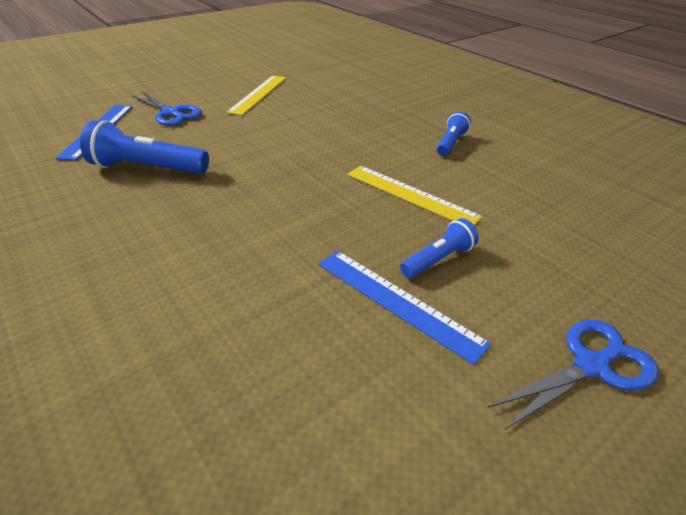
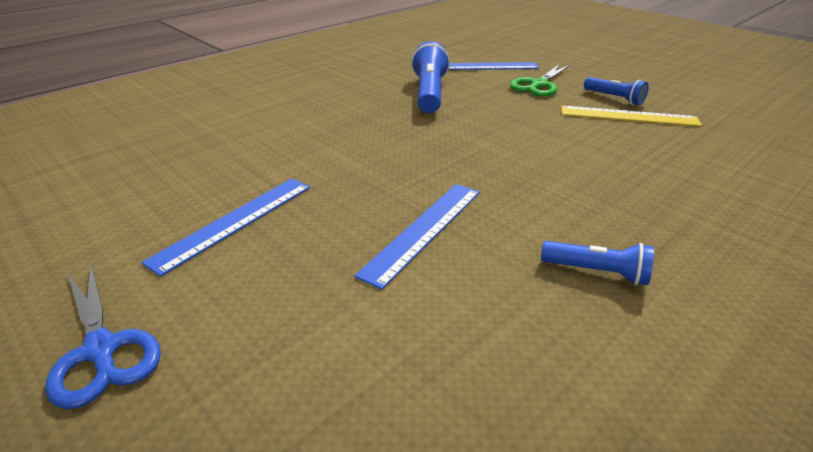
camera: 85 degrees right, 5 degrees down
blue scissors [132,91,202,126] -> green scissors [510,64,571,97]
yellow ruler [347,166,483,225] -> blue ruler [354,184,480,290]
blue flashlight [400,218,479,278] -> blue flashlight moved to [584,77,649,105]

